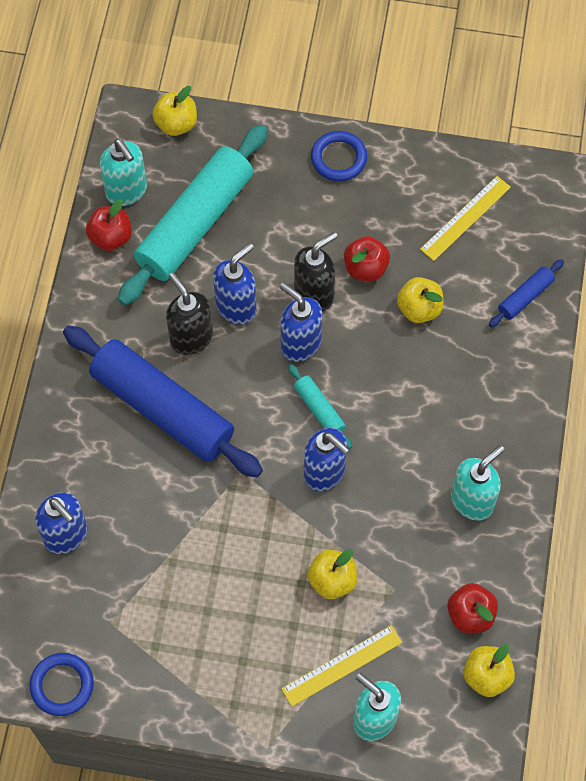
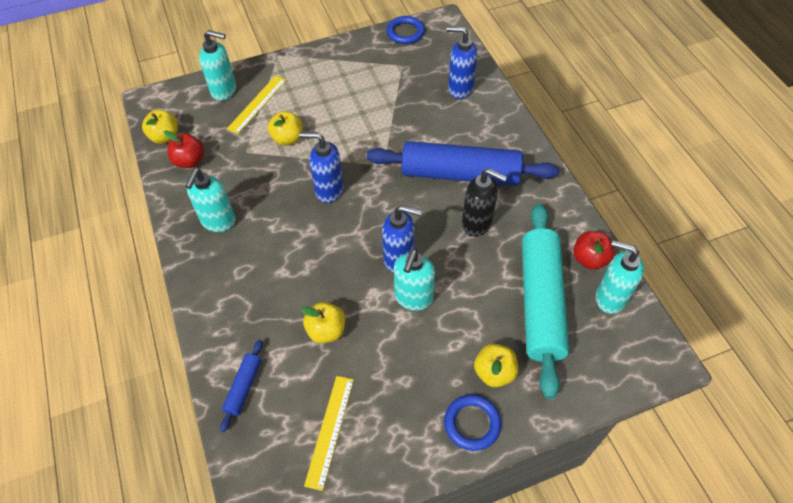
camera: 150 degrees right, 10 degrees down
yellow apple [152,86,197,136] -> yellow apple moved to [474,344,518,387]
blue soap dispenser [213,243,257,325] -> none
turquoise rolling pin [288,364,352,449] -> none
black soap dispenser [294,232,338,312] -> turquoise soap dispenser [394,249,435,311]
red apple [344,236,390,281] -> none

